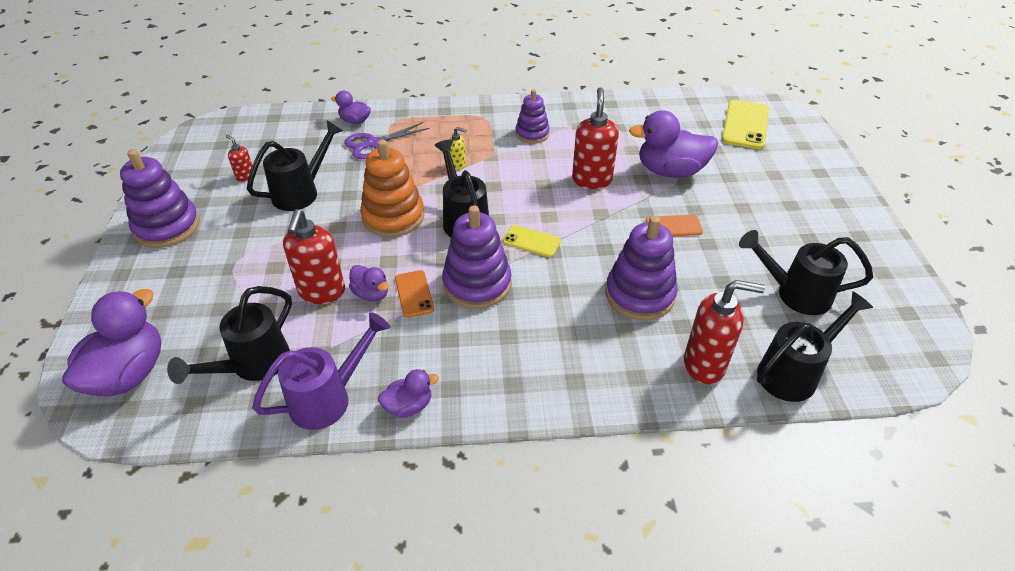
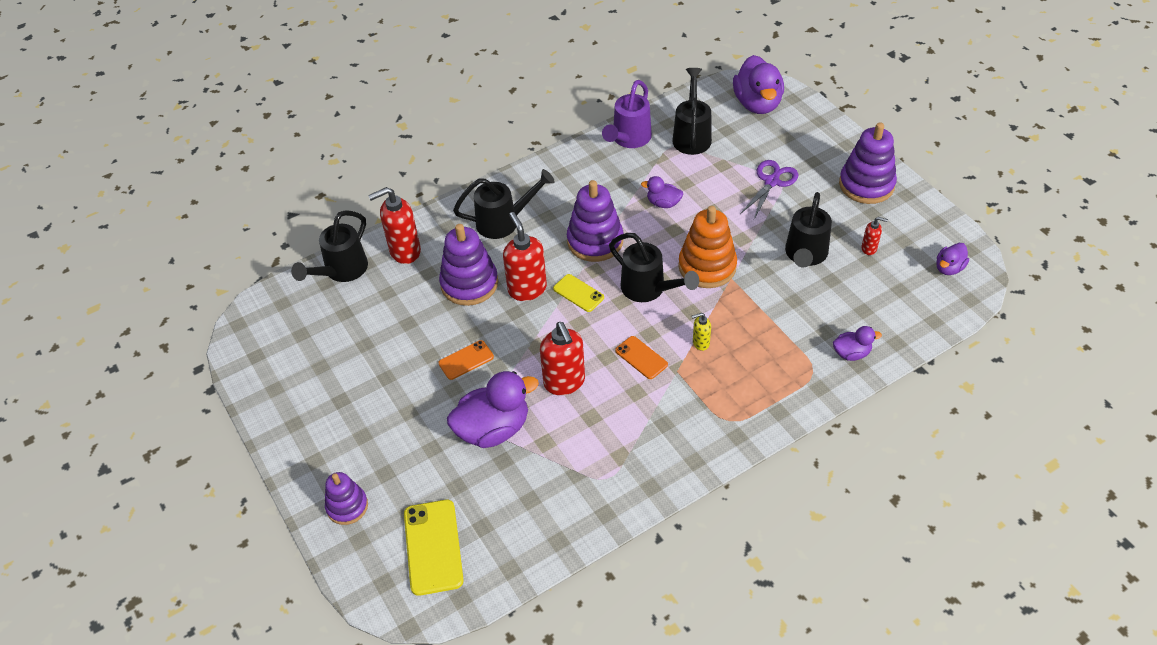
camera: 155 degrees right, 5 degrees up
red soap dispenser [283,209,345,304] -> red soap dispenser moved to [503,212,547,301]
purple scissors [344,122,430,159] -> purple scissors moved to [740,160,798,219]
purple duck [378,369,439,418] -> purple duck moved to [936,243,969,275]
orange phone [395,270,434,318] -> orange phone moved to [615,336,668,379]
yellow phone [503,225,561,257] -> yellow phone turned 45 degrees clockwise [553,274,604,312]
purple stacking toy [516,89,550,144] -> purple stacking toy moved to [325,472,368,525]
black watering can [739,230,873,315] -> black watering can moved to [453,169,555,239]

